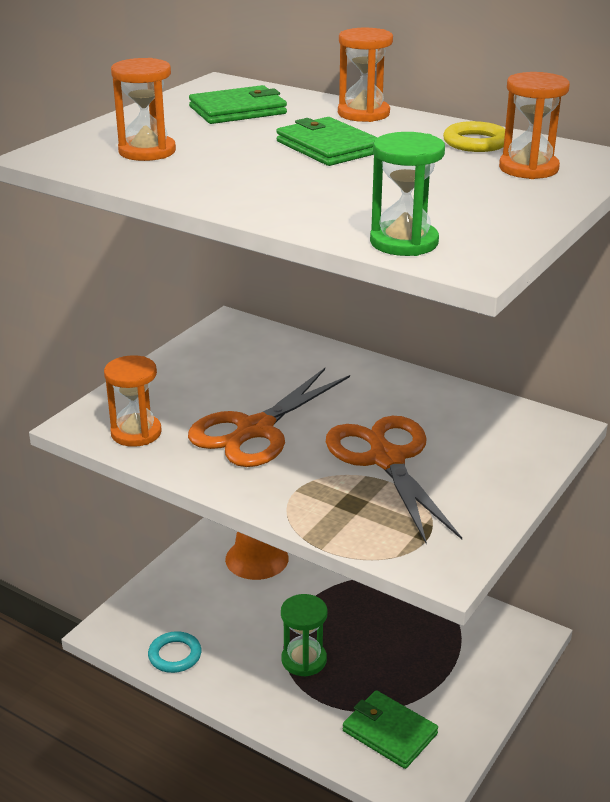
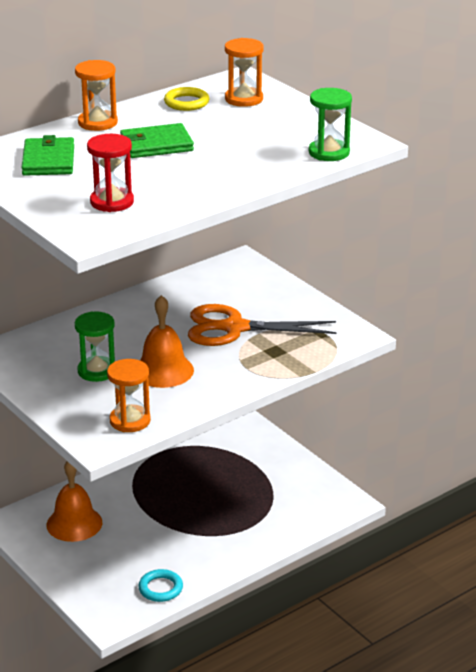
camera: 70 degrees left, 0 degrees up
orange hourglass [111,58,176,161] -> red hourglass [87,134,134,212]
orange scissors [188,368,350,467] -> orange bell [140,295,194,388]
green hourglass [281,594,327,677] -> green hourglass moved to [75,311,115,382]
green wallet [343,690,438,769] -> none

